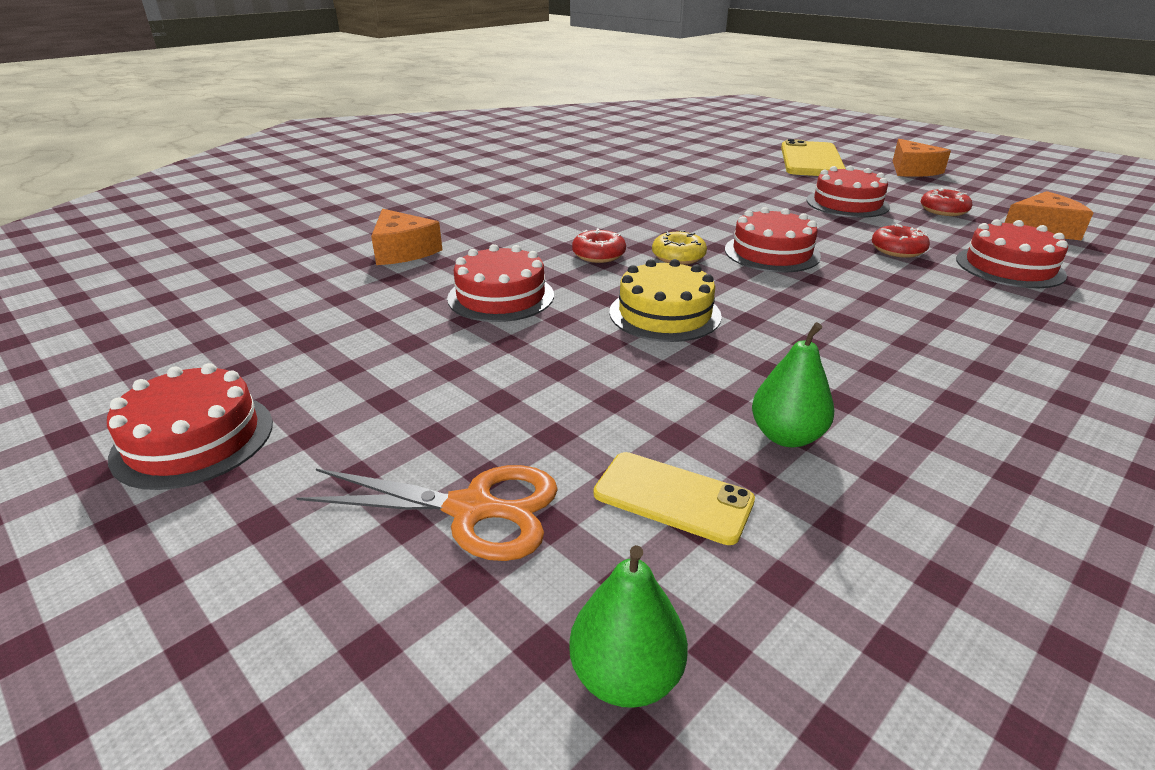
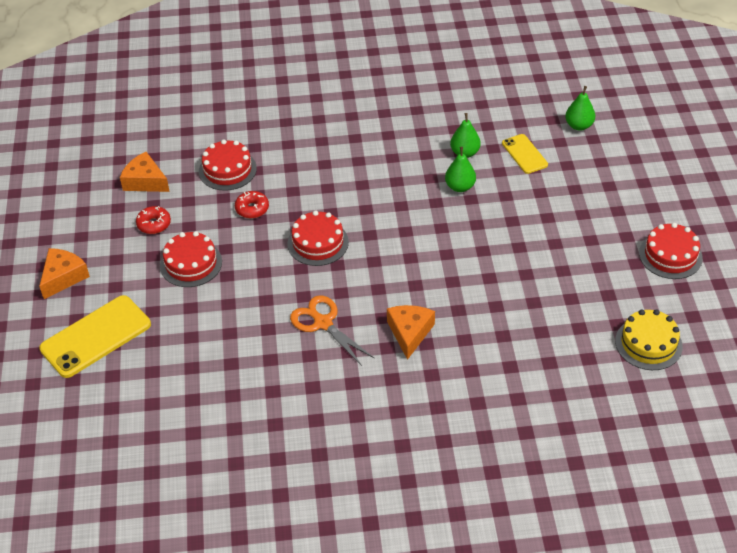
camera: 140 degrees left, 15 degrees up
orange scissors [296,465,558,561] -> orange scissors moved to [290,295,375,366]
orange cheese [371,209,442,265] -> orange cheese moved to [387,305,435,360]
red cake [447,244,554,322] -> none
red donut [572,228,626,263] -> none
yellow cake [610,259,722,342] -> yellow cake moved to [615,309,683,370]
yellow donut [652,230,707,265] -> none
none -> green pear [445,147,476,192]

